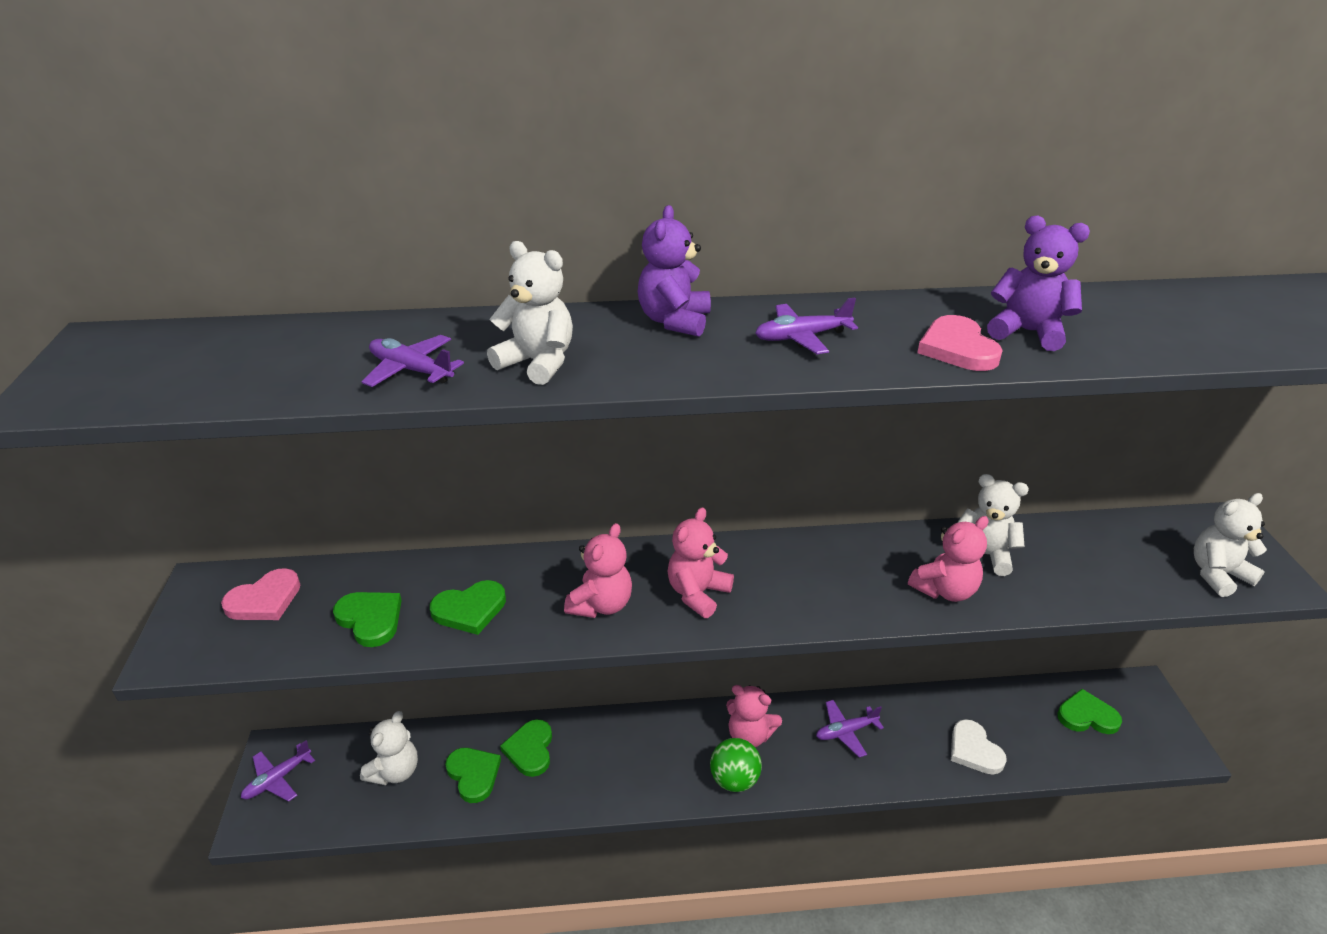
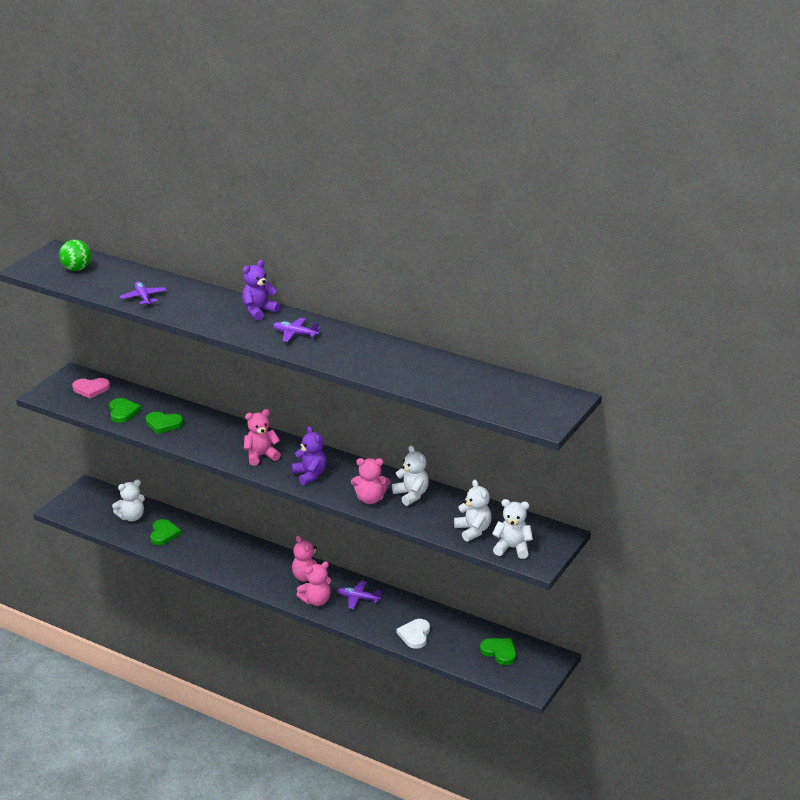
camera: 35 degrees right, 5 degrees down
purple plane [241,740,315,801] -> none
white teddy bear [487,241,573,385] -> white teddy bear moved to [454,480,492,542]
green heart [500,719,552,777] -> none
pink teddy bear [564,523,632,618] -> pink teddy bear moved to [297,562,331,606]
green ball [710,738,762,792] -> green ball moved to [59,240,91,271]
pink heart [917,315,1003,371] -> none
purple teddy bear [987,216,1090,351] -> purple teddy bear moved to [292,426,327,485]

